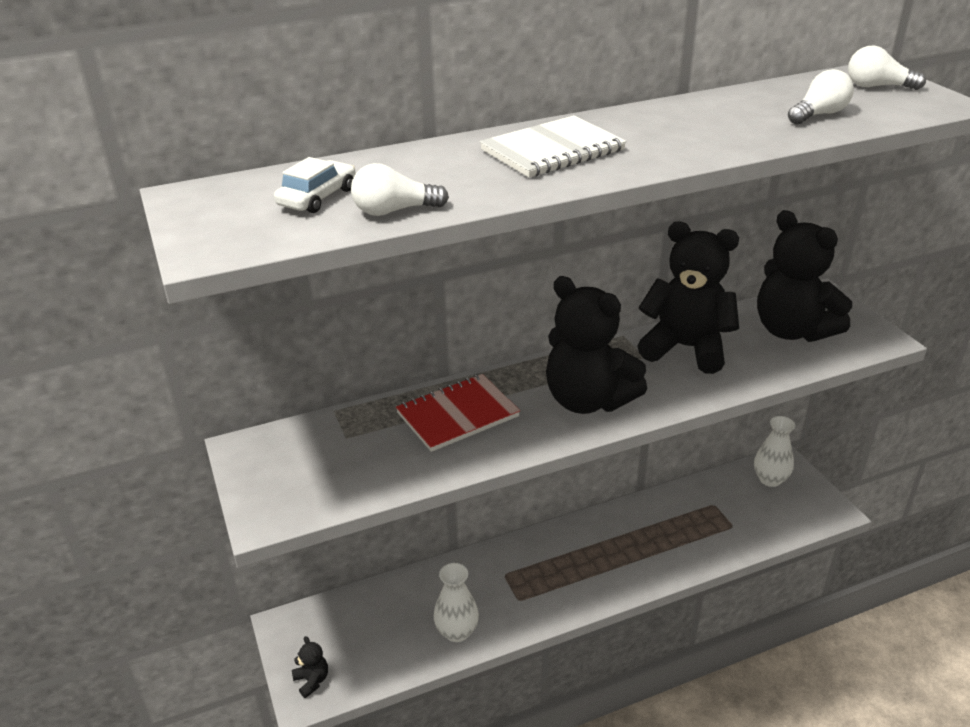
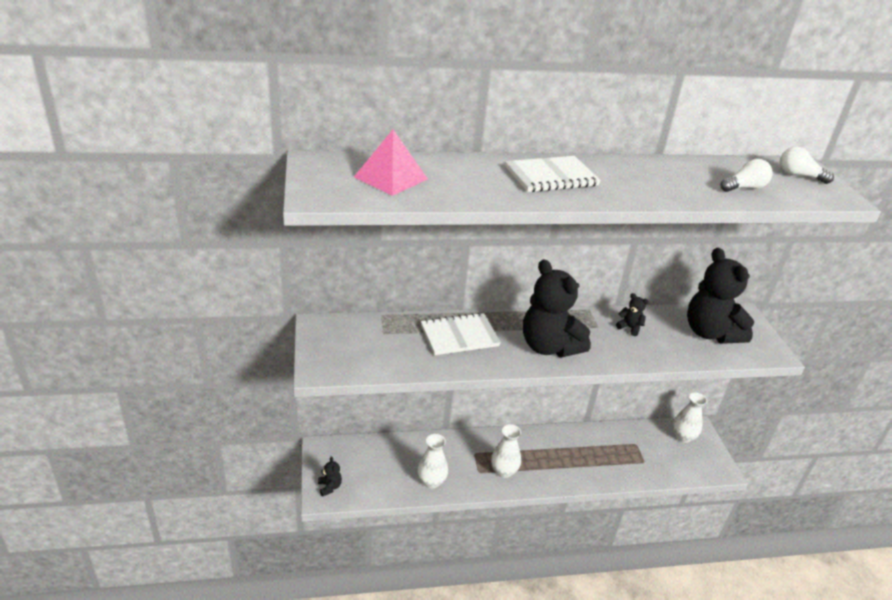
camera: 10 degrees right, 0 degrees up
white car [274,157,356,213] -> pink pyramid [354,130,428,196]
white light bulb [351,163,449,216] -> none
red notebook [396,374,520,452] -> white notebook [421,313,501,355]
black teddy bear [637,222,739,374] -> black teddy bear [616,293,649,336], size x0.41
none -> white vase [491,424,521,478]

